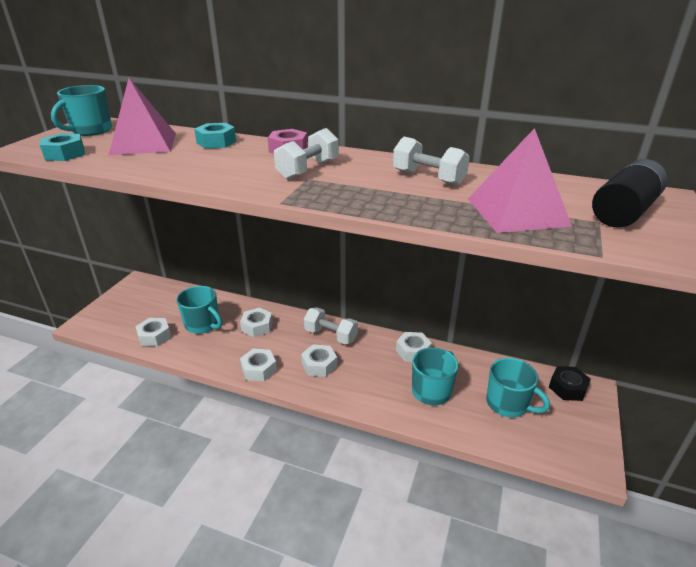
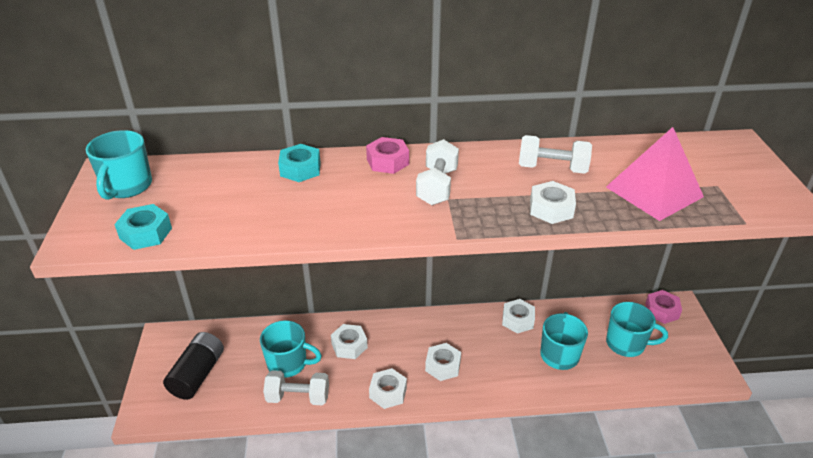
camera: 25 degrees left, 5 degrees up
pink pyramid [108,78,176,156] -> none
white nut [136,318,171,346] -> white nut moved to [530,181,576,224]
white dumbbell [304,307,358,345] -> white dumbbell moved to [263,370,329,405]
black nut [549,366,591,401] -> pink nut [645,290,682,324]
black battery [592,159,667,228] -> black battery moved to [163,332,224,400]

